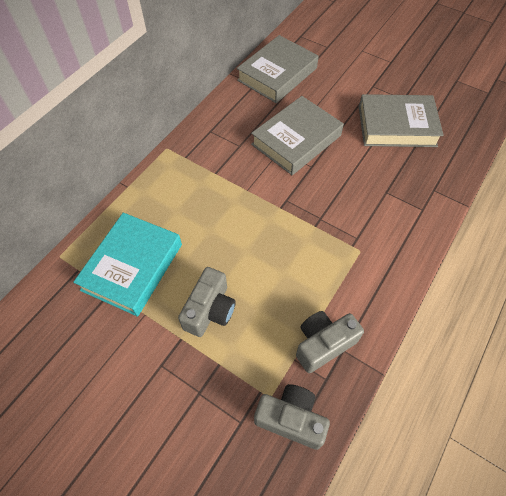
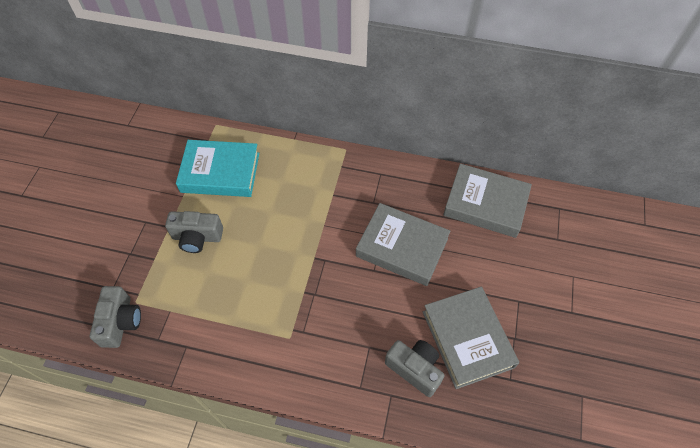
camera: 70 degrees right, 0 degrees up
grey camera [296,311,364,373] -> grey camera moved to [385,340,445,397]

